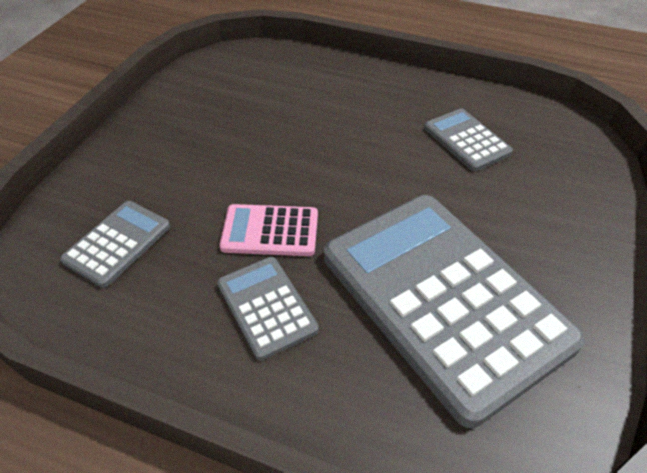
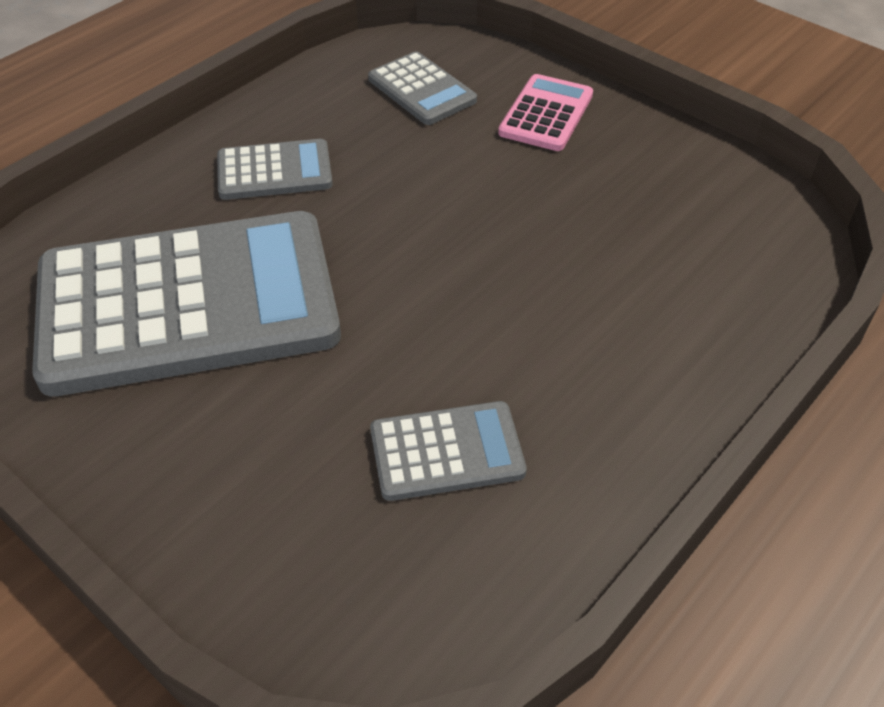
camera: 110 degrees right, 0 degrees up
pink calculator [219,204,318,256] -> pink calculator moved to [498,74,593,151]

